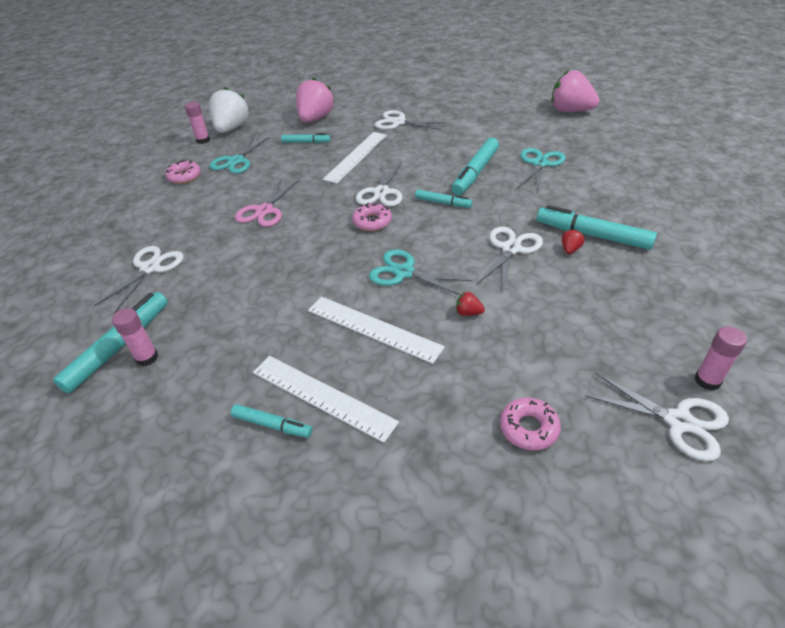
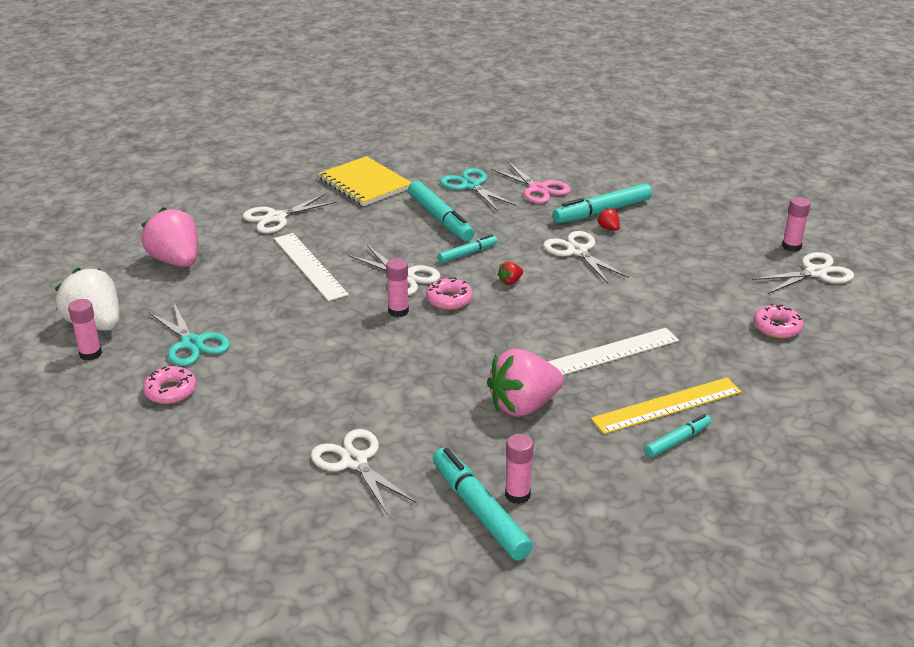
camera: 60 degrees left, 10 degrees down
pink scissors [235,179,299,227] -> pink scissors moved to [491,162,571,203]
white ruler [253,356,399,443] -> yellow ruler [591,377,742,434]
turquoise marker [281,133,330,143] -> none
turquoise scissors [369,249,473,295] -> none
red strawberry [456,292,485,316] -> red strawberry moved to [497,262,523,285]
pink strawberry [551,70,600,112] -> pink strawberry moved to [487,349,564,417]
none -> yellow notebook [318,156,412,206]
none -> pink glue stick [386,258,409,317]

